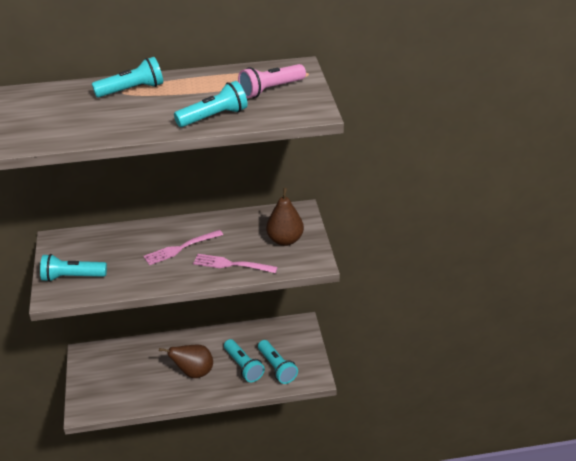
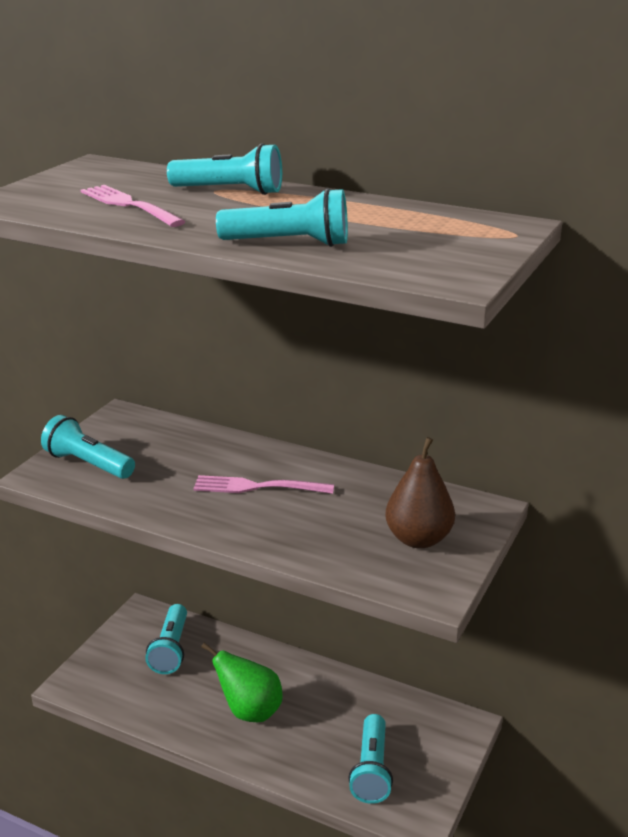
camera: 35 degrees right, 10 degrees down
brown pear [159,345,213,378] -> green pear [201,643,283,722]
pink fork [193,254,278,273] -> pink fork moved to [80,185,186,227]
turquoise flashlight [224,339,265,382] -> turquoise flashlight moved to [145,604,187,674]
pink flashlight [238,64,306,98] -> none

